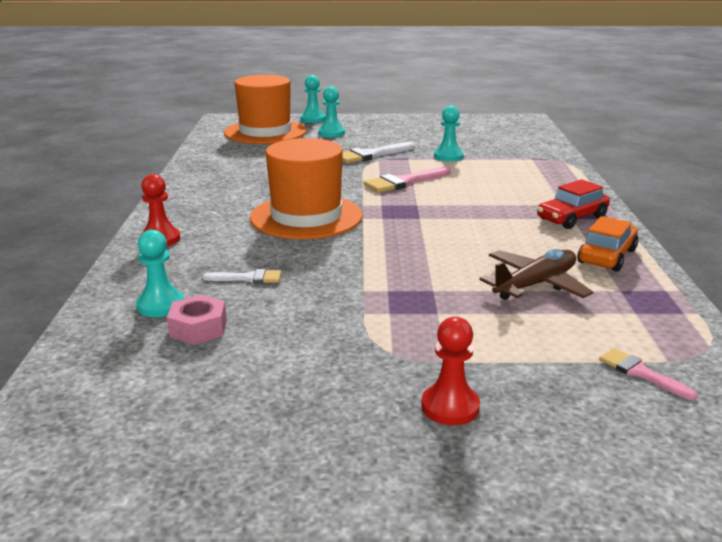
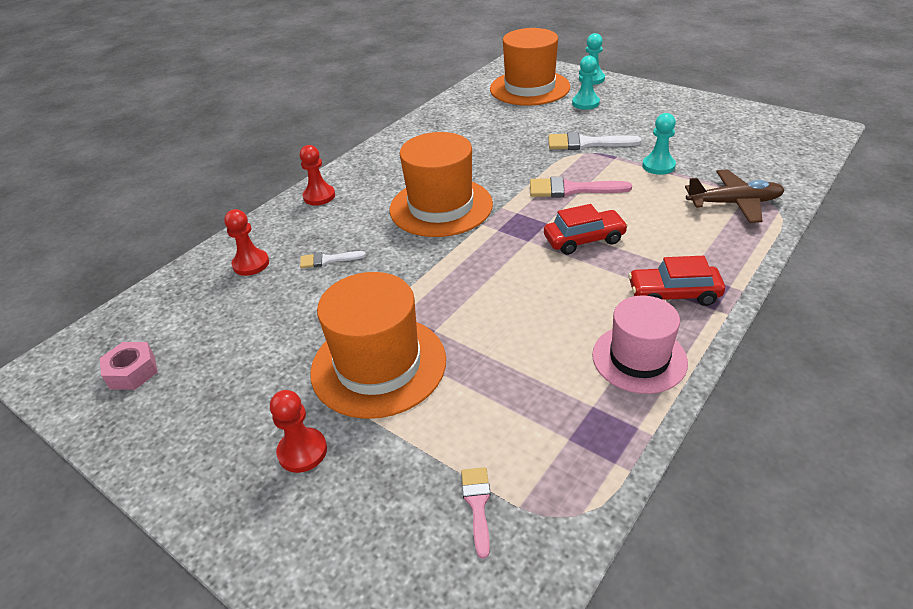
camera: 40 degrees right, 15 degrees up
turquoise pawn [136,230,184,317] -> red pawn [224,209,269,276]
pink nut [167,295,227,345] -> pink nut moved to [100,342,158,390]
white brush [203,269,281,283] -> white brush turned 135 degrees clockwise [300,251,366,268]
brown plane [479,249,593,300] -> brown plane moved to [685,169,784,223]
orange car [577,216,639,271] -> pink hat [592,296,688,394]
none -> orange hat [310,272,446,419]
none -> red car [544,204,628,255]

